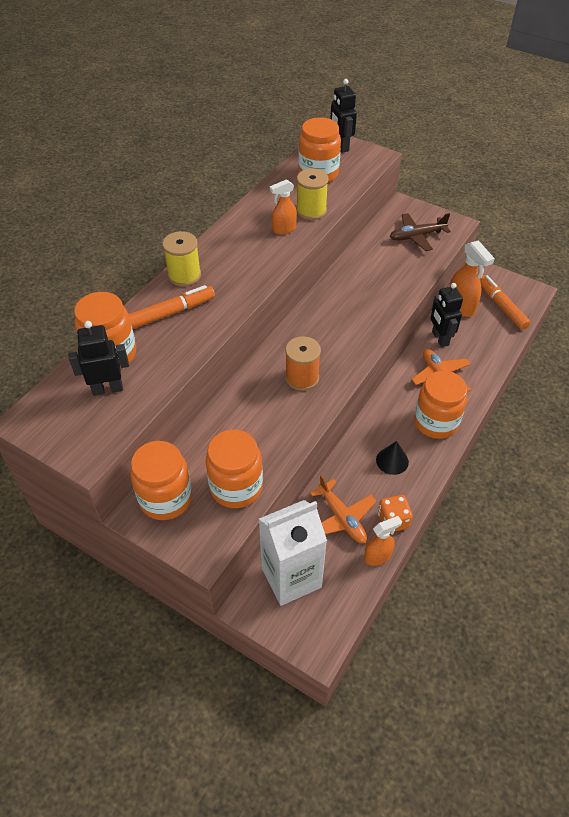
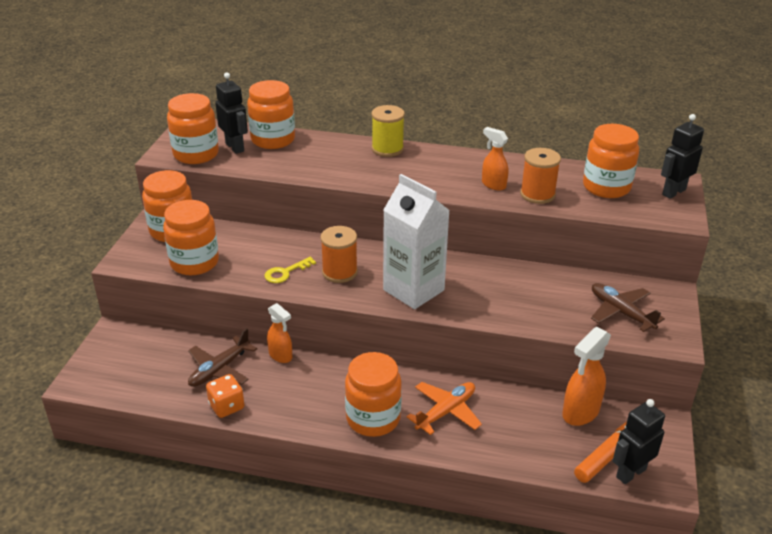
camera: 70 degrees right, 15 degrees down
orange marker [129,285,215,329] -> none
white carton [259,500,327,606] -> white carton moved to [383,174,450,309]
yellow spool [296,169,329,220] -> orange spool [520,148,561,204]
orange plane [310,475,376,543] -> brown plane [188,328,257,387]
orange spray bottle [364,516,402,566] -> orange spray bottle moved to [267,303,292,363]
black cone [376,441,409,475] -> none
black robot [430,283,463,347] -> black robot moved to [613,399,665,484]
none -> orange jar [167,93,219,164]
none -> yellow key [264,257,316,283]

